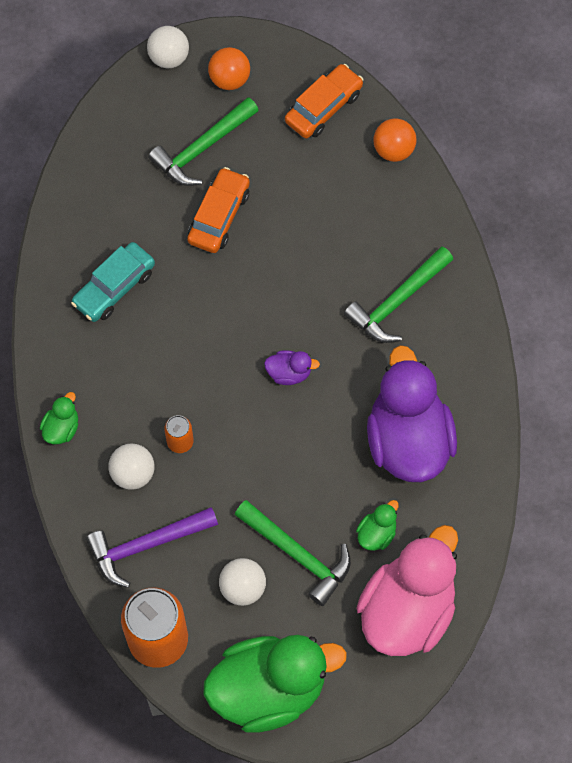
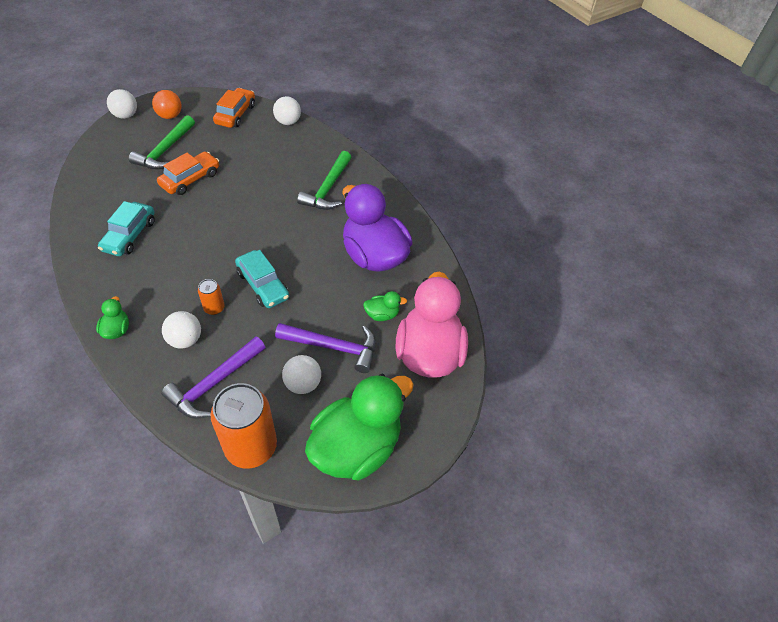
camera: 30 degrees left, 15 degrees down
orange car [187,167,250,253] -> orange car turned 45 degrees clockwise [157,152,219,195]
green hammer [235,500,351,606] -> purple hammer [275,323,376,373]
purple duck [264,350,320,385] -> none
green duck [356,500,399,551] -> green duck turned 75 degrees clockwise [363,291,407,321]
orange ball [373,118,417,162] -> white ball [273,96,301,125]
none -> turquoise car [235,250,289,308]

